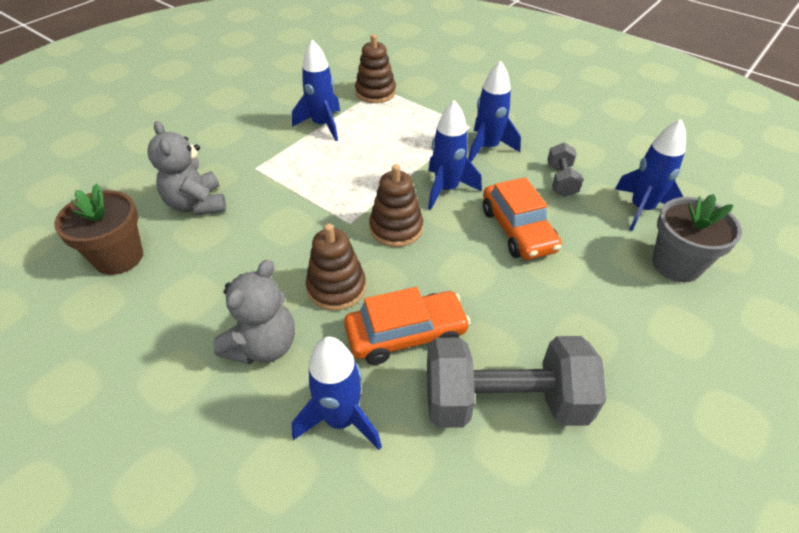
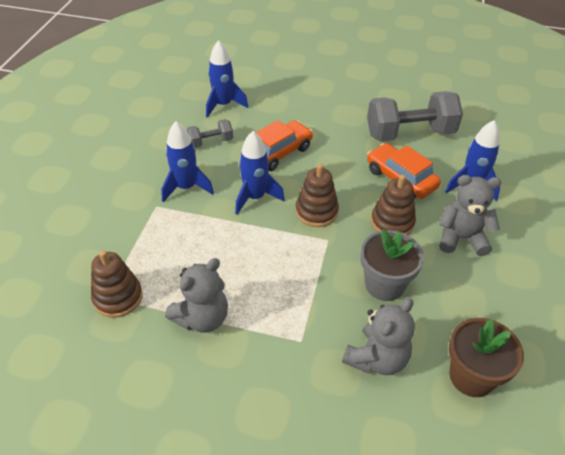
camera: 115 degrees left, 0 degrees up
blue rocket [292,40,340,141] -> grey teddy bear [165,258,228,333]
grey dumbbell [427,336,606,428] -> grey dumbbell turned 75 degrees counterclockwise [367,91,463,142]
grey flower pot [652,194,742,282] -> grey flower pot moved to [360,229,424,301]

